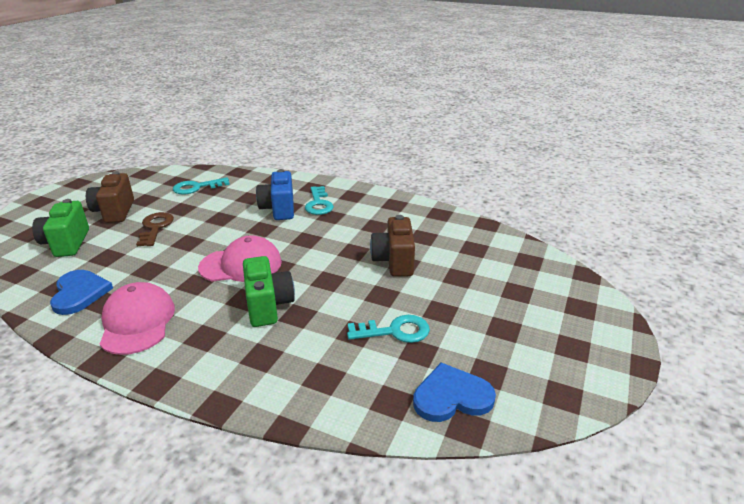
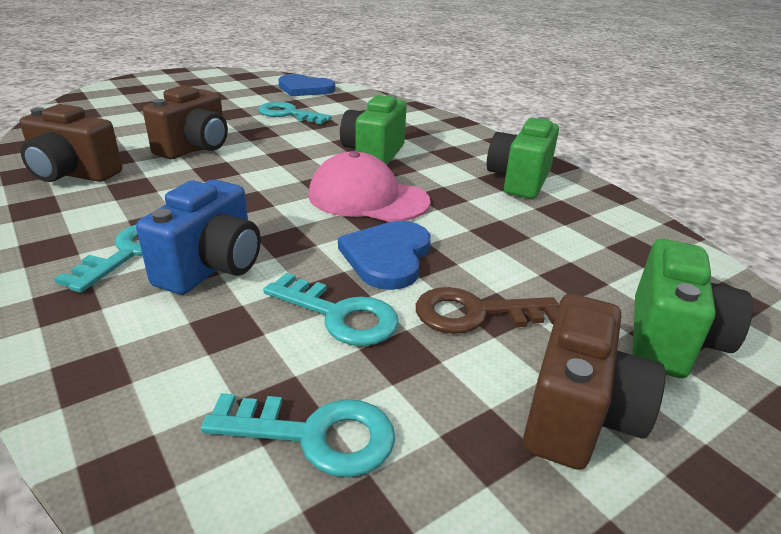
camera: 150 degrees left, 0 degrees up
blue heart [50,270,113,315] -> blue heart moved to [338,221,431,290]
pink cap [100,282,175,355] -> green camera [487,117,559,199]
brown key [136,212,174,246] -> brown key turned 60 degrees clockwise [416,287,559,334]
none -> brown camera [20,104,122,182]
none -> turquoise key [263,273,399,346]

